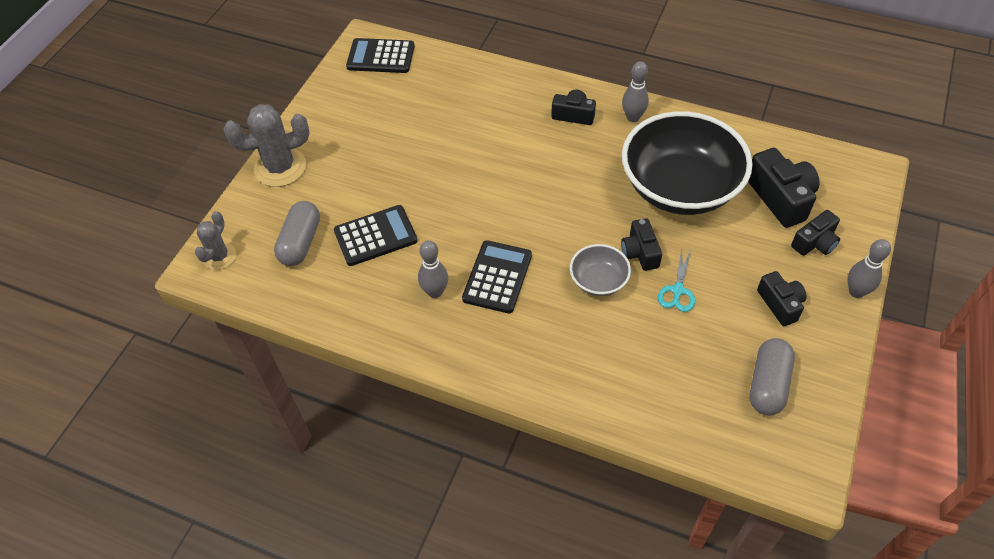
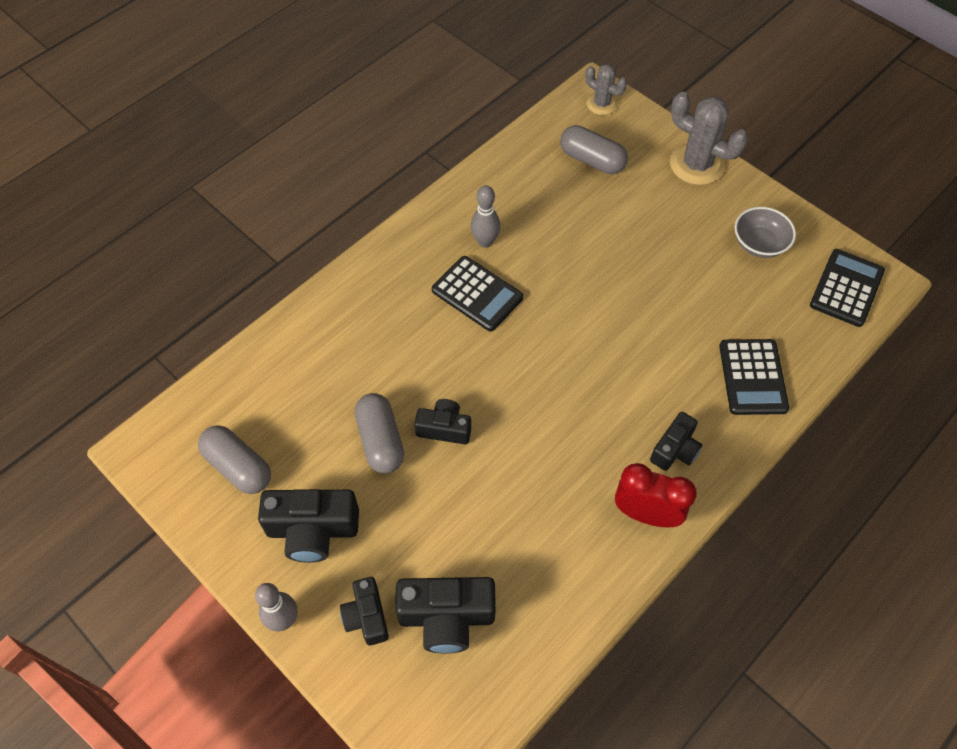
camera: 110 degrees right, 5 degrees up
grey cactus [224,104,309,187] -> grey cactus turned 60 degrees counterclockwise [670,92,748,185]
black calculator [334,205,418,266] -> black calculator moved to [719,339,789,415]
grey bowl [570,244,631,296] -> grey bowl moved to [735,207,796,258]
grey bowling pin [622,61,649,122] -> red clock [615,463,697,527]
black bowl [622,111,753,215] -> none
turquoise scissors [658,248,695,312] -> grey capsule [355,393,404,474]
black camera [757,271,807,326] -> black camera [258,489,359,563], size x1.60

